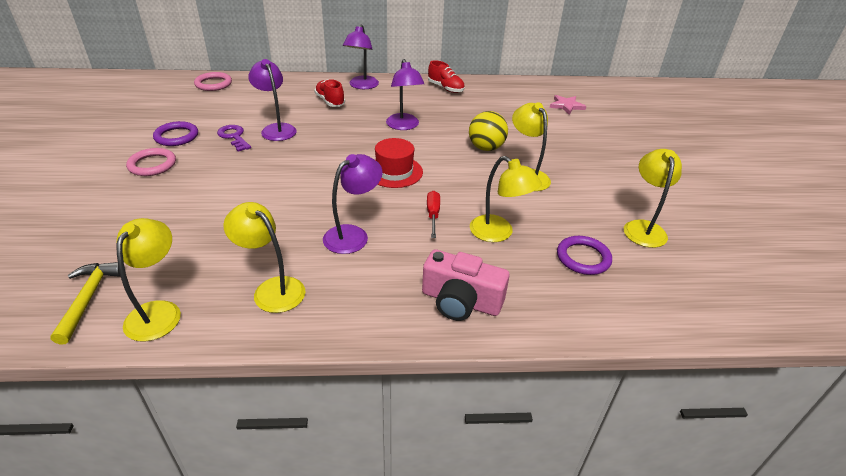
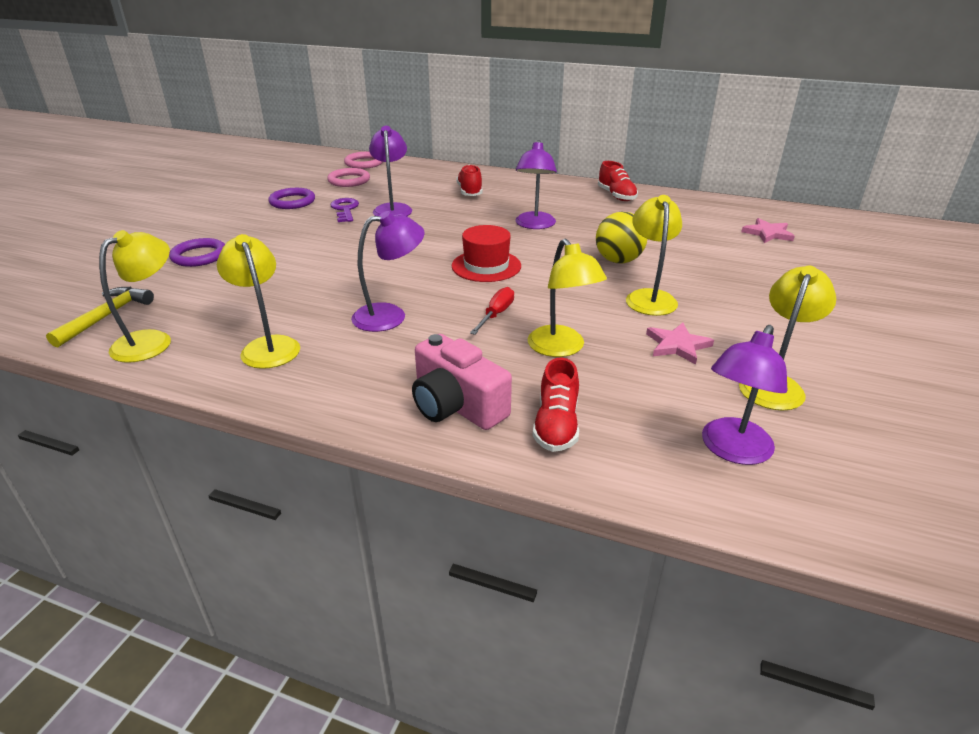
camera: 25 degrees right, 5 degrees down
pink ring [126,148,176,176] -> pink ring moved to [327,168,370,187]
purple lamp [343,24,379,89] -> purple lamp moved to [702,325,787,465]
purple ring [557,236,612,275] -> purple ring moved to [169,238,225,267]
none -> red shoe [532,358,579,452]
none -> pink star [646,323,714,365]

